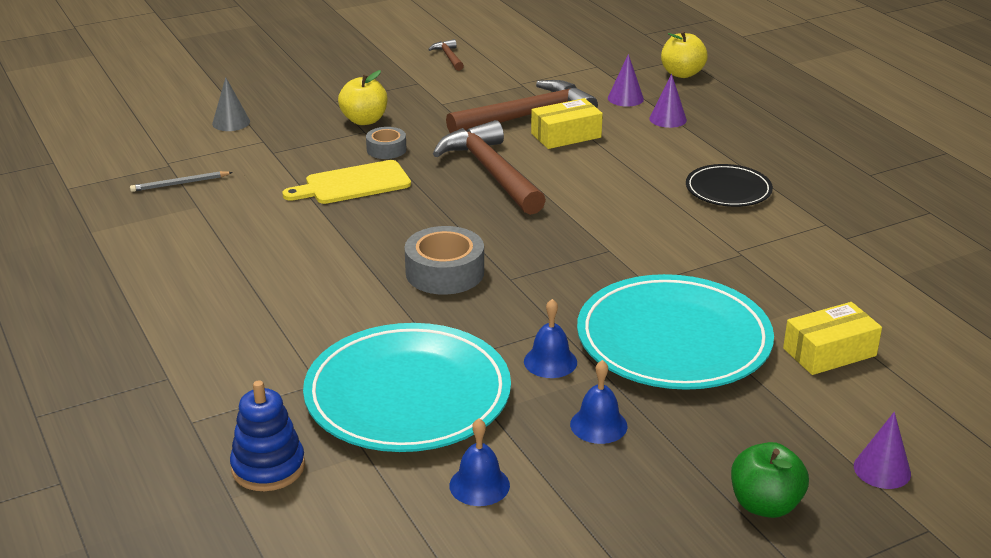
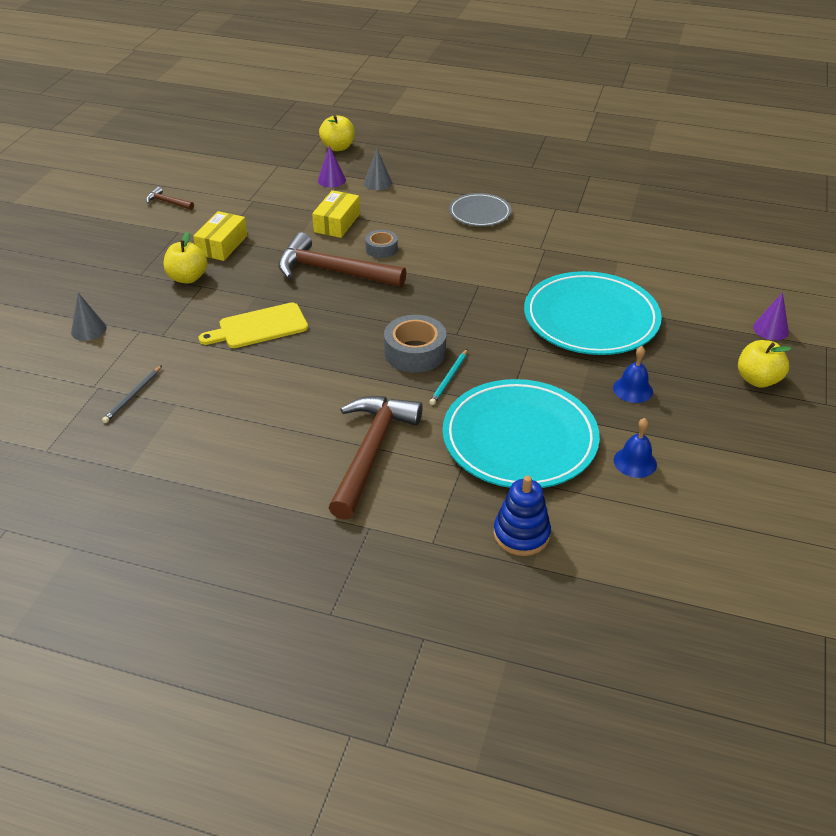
camera: 45 degrees left, 10 degrees up
yellow cutting board [282,160,411,204] -> yellow cutting board turned 45 degrees clockwise [199,303,308,348]
grey tape [366,127,406,159] -> grey tape moved to [365,230,398,258]
brown hammer [446,80,598,133] -> brown hammer moved to [328,396,423,520]
blue bell [524,299,577,378] -> none
purple cone [649,74,687,128] -> grey cone [364,149,392,190]
black plate [686,164,773,207] -> grey plate [449,193,511,226]
green apple [731,442,809,518] -> yellow apple [738,340,792,388]
yellow box [783,302,882,375] -> yellow box moved to [193,211,248,261]
none -> turquoise pencil [429,349,468,405]

